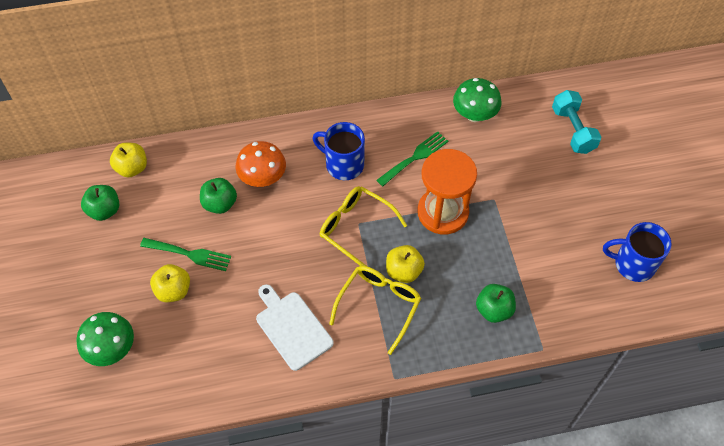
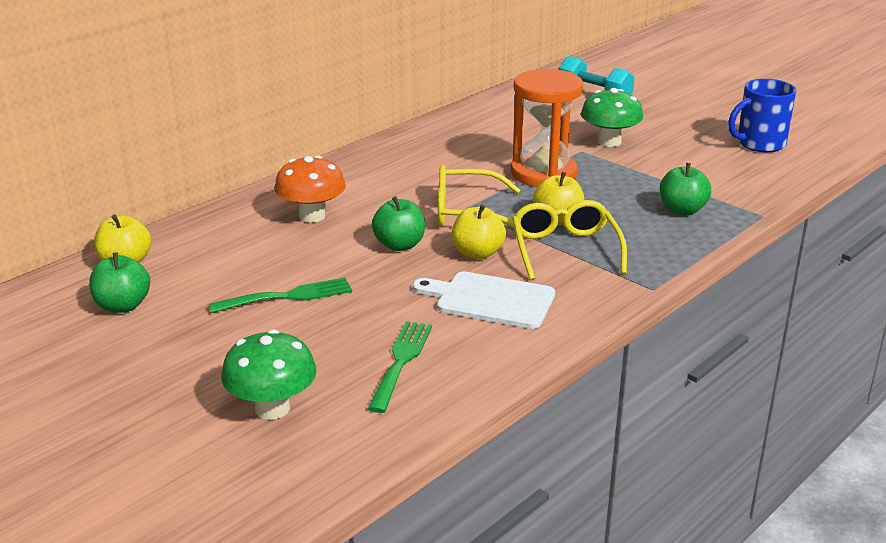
camera: 35 degrees left, 30 degrees down
yellow apple [150,264,190,302] -> yellow apple moved to [452,204,506,259]
green apple [200,178,237,214] -> green apple moved to [372,196,425,251]
blue mug [313,122,365,180] -> none
green fork [377,131,448,186] -> green fork moved to [368,321,432,413]
green mushroom [453,78,502,122] -> green mushroom moved to [581,88,643,147]

